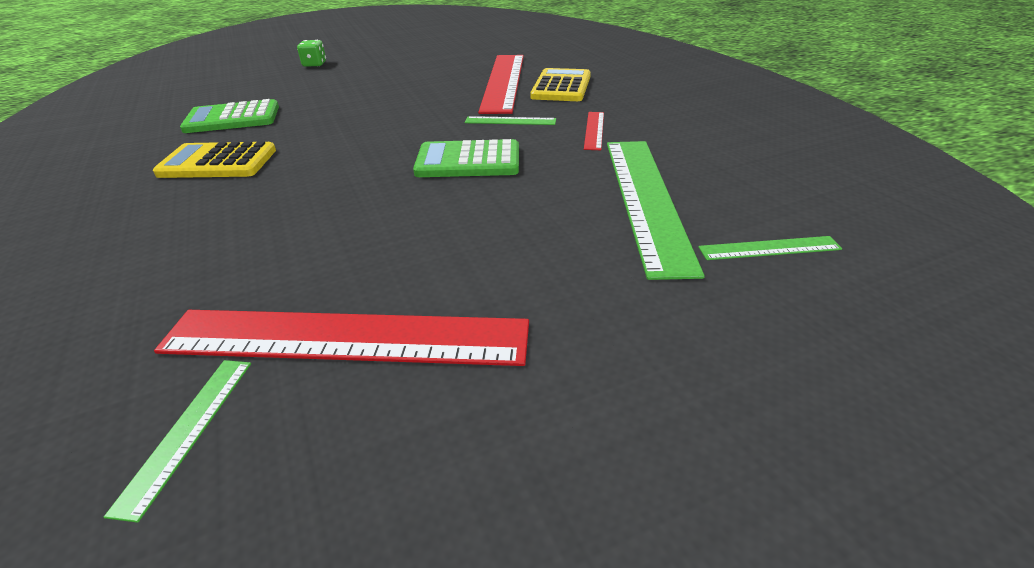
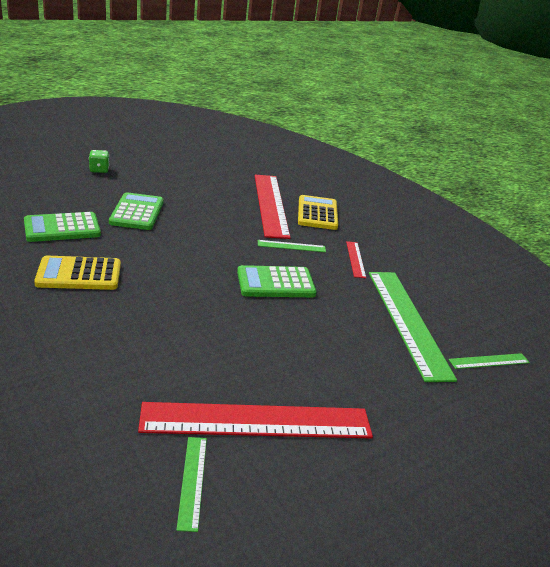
camera: 15 degrees left, 5 degrees down
none -> green calculator [109,192,163,230]

